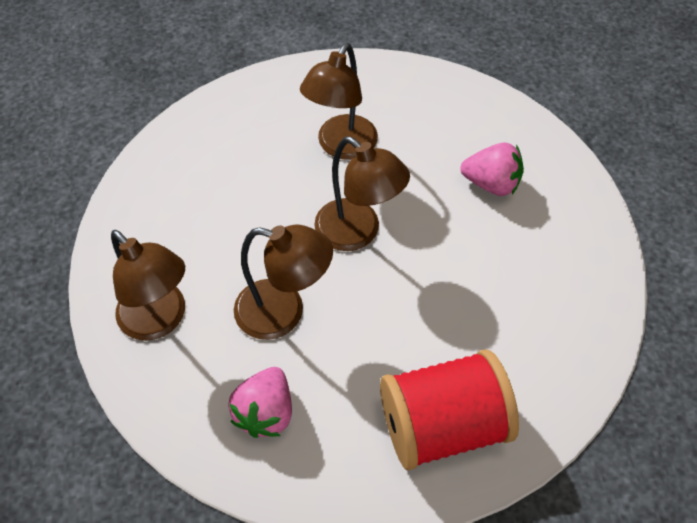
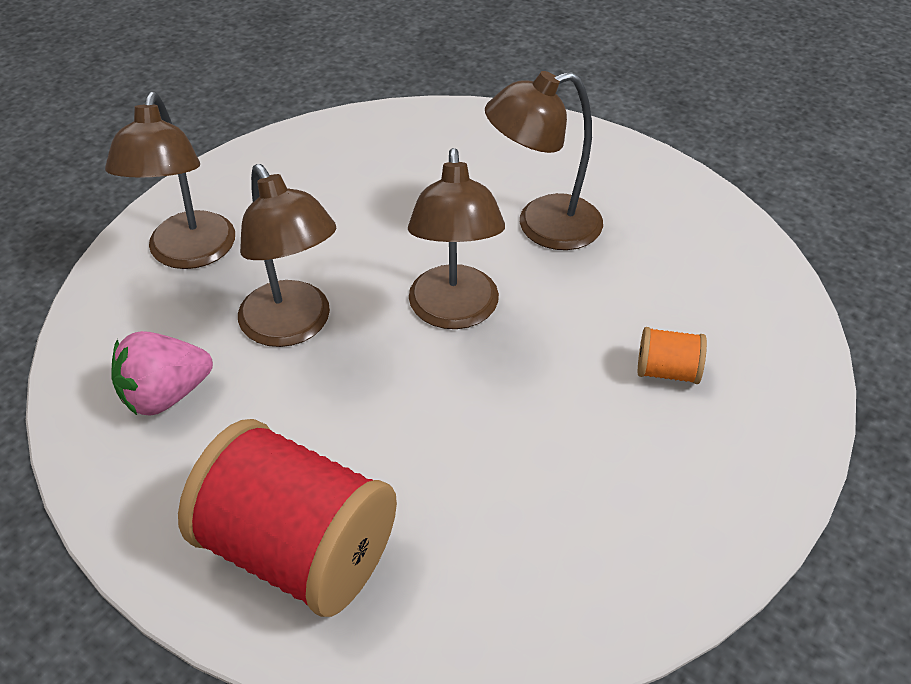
camera: 45 degrees right, 10 degrees down
pink strawberry [460,143,524,196] -> orange spool [638,327,707,384]

